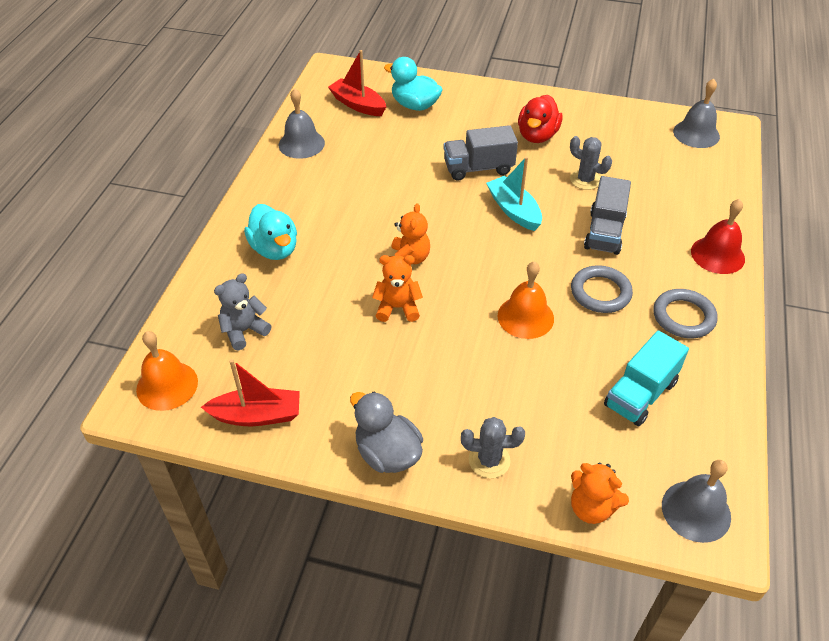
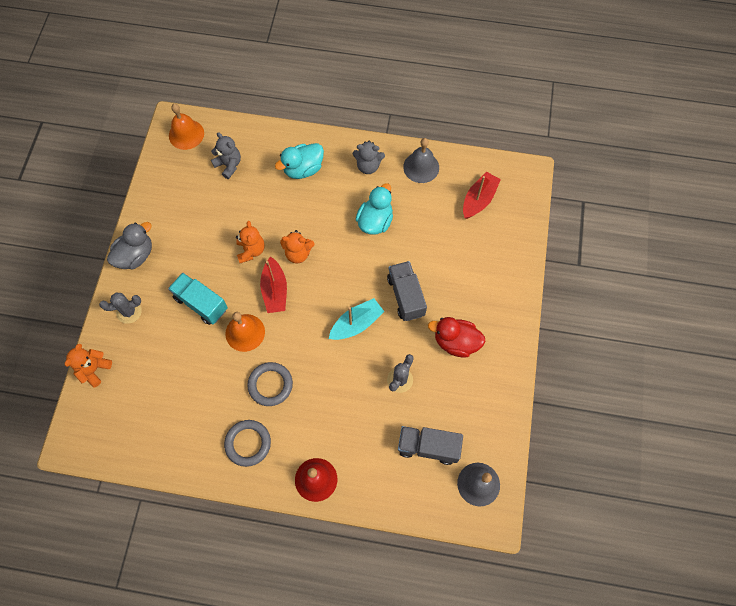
camera: 85 degrees right, 20 degrees up
red boat [201,359,300,426] -> red boat moved to [260,257,287,313]
turquoise duck [384,57,443,111] -> turquoise duck moved to [355,183,393,235]
grey cactus [461,417,525,478] -> grey cactus turned 75 degrees clockwise [99,292,142,324]
grey truck [584,176,631,255] -> grey truck moved to [398,426,463,465]
turquoise truck [604,330,689,426] -> turquoise truck moved to [168,273,228,325]
grey bell [662,460,731,543] -> none
none -> grey teddy bear [353,141,385,174]

